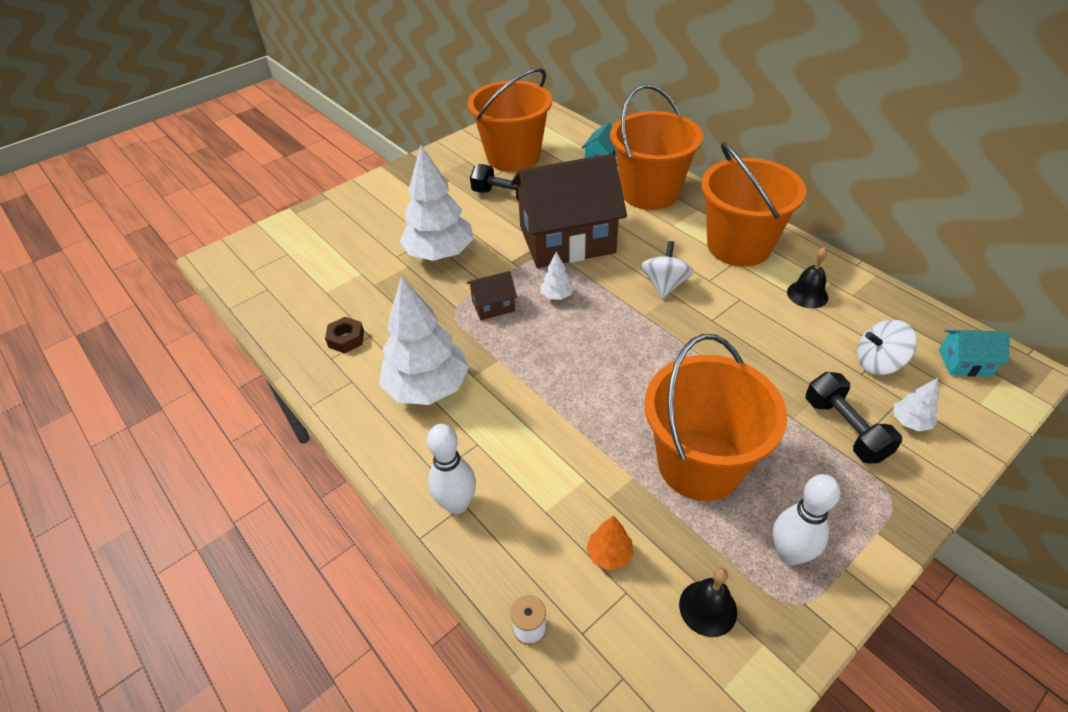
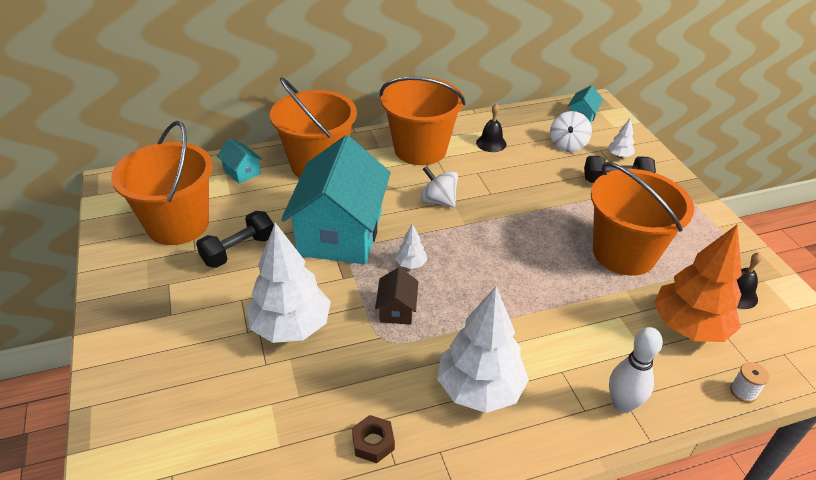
camera: 70 degrees left, 5 degrees down
brown house [511,154,627,268] -> turquoise house [281,135,391,264]
orange tree [586,515,634,570] -> orange tree [654,224,742,342], size x2.31
white bowling pin [773,474,840,565] -> none

